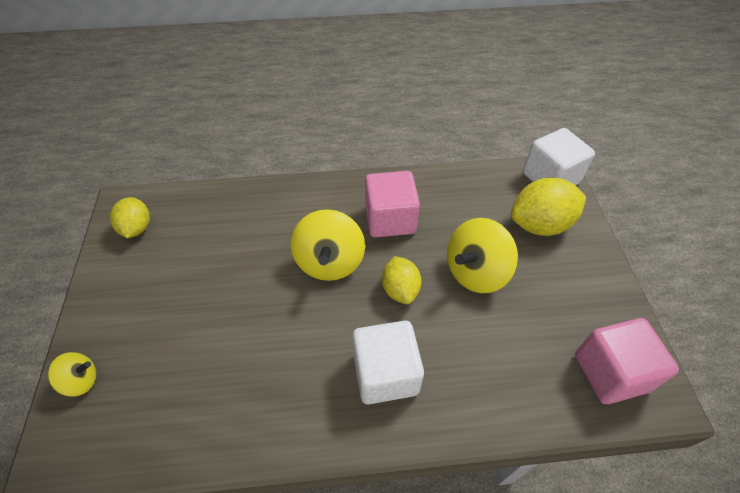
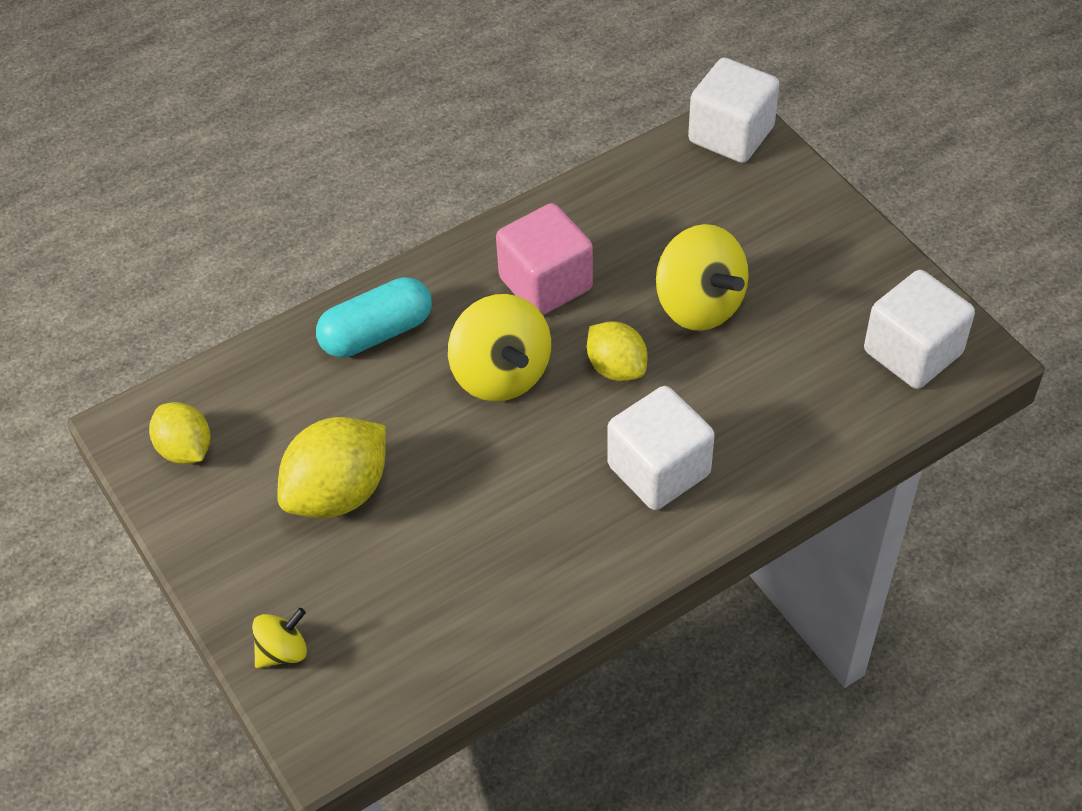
camera: 25 degrees left, 0 degrees up
yellow spinning top [447,218,518,293] -> yellow spinning top turned 60 degrees counterclockwise [656,224,749,331]
yellow lemon [511,177,586,236] -> yellow lemon moved to [277,417,386,518]
pink cube [575,318,679,404] -> white cube [864,270,975,389]
none -> turquoise capsule [316,277,432,358]

